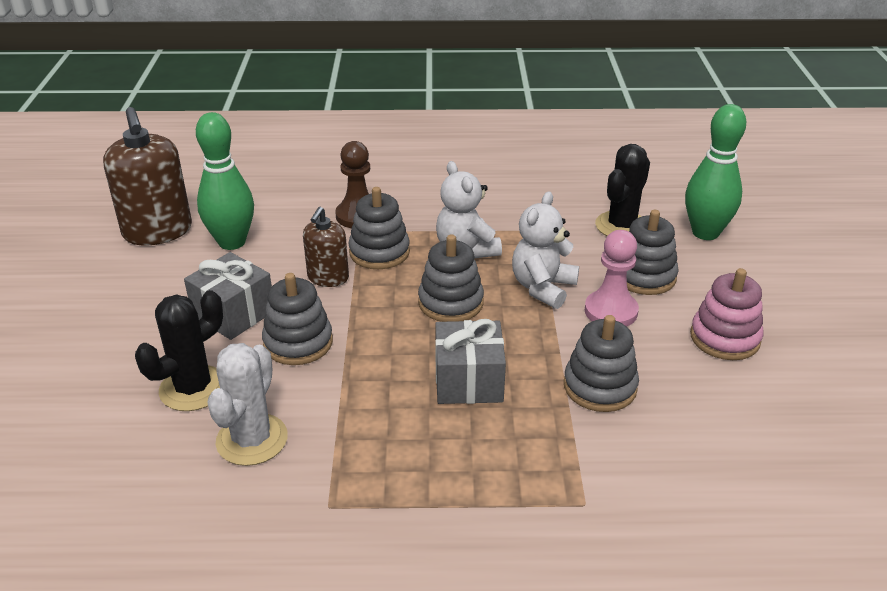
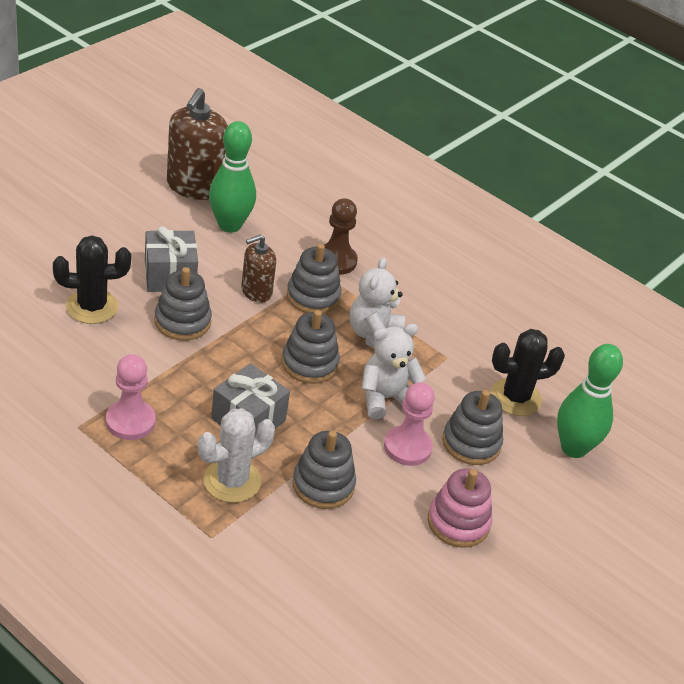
camera: 35 degrees right, 5 degrees up
white cactus [207,343,288,466] -> white cactus moved to [198,408,275,503]
none -> pink pawn [106,354,156,440]

